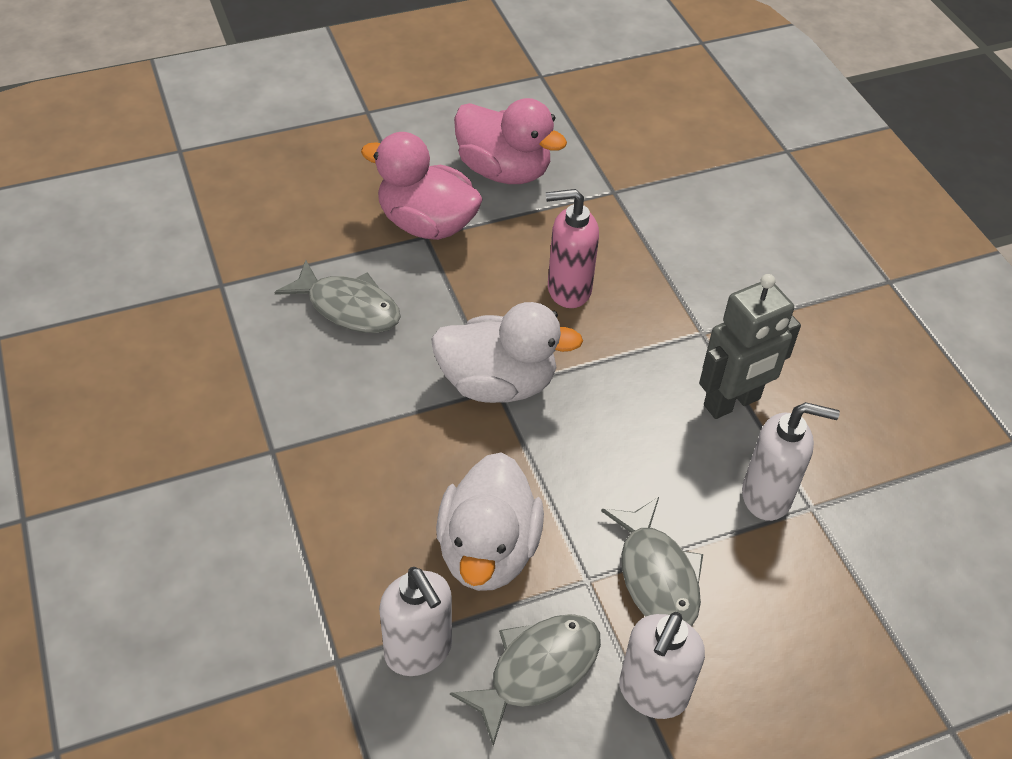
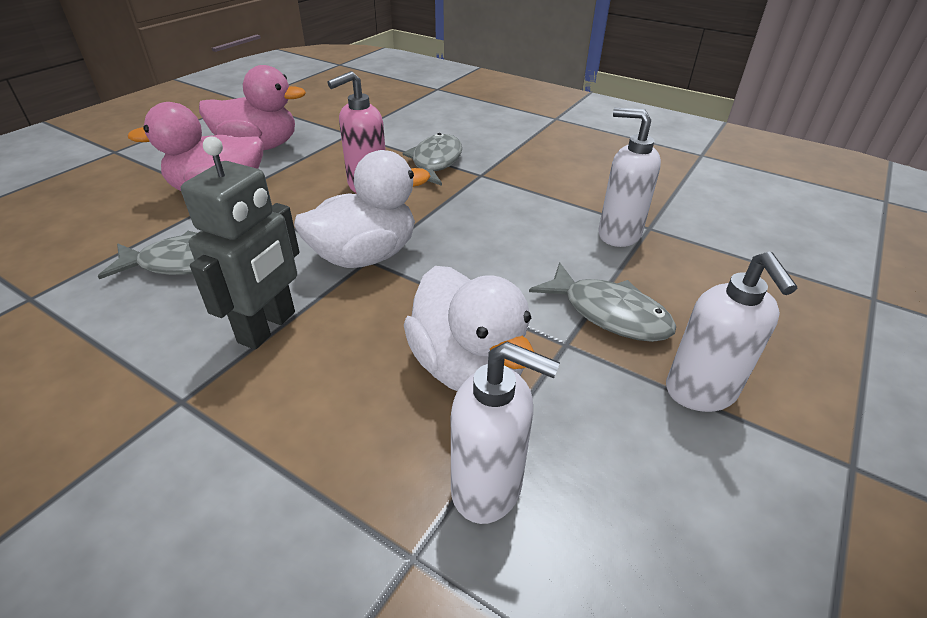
camera: 35 degrees left, 10 degrees down
grey fish [450,614,601,746] -> grey fish moved to [403,133,462,186]
grey robot [699,274,801,419] -> grey robot moved to [181,136,300,349]
white soap dispenser [742,402,840,521] -> white soap dispenser turned 120 degrees counterclockwise [598,108,661,247]

